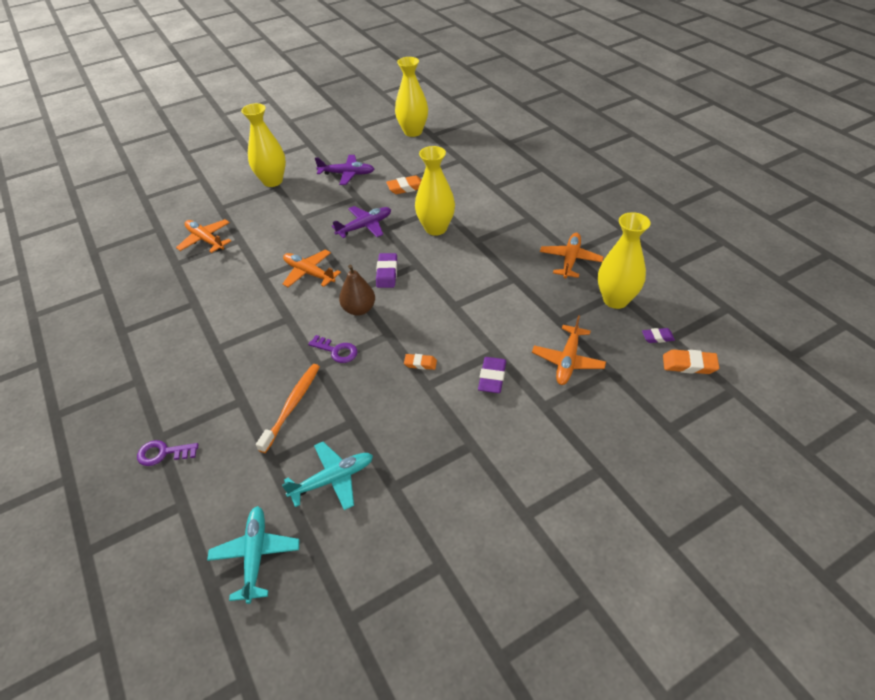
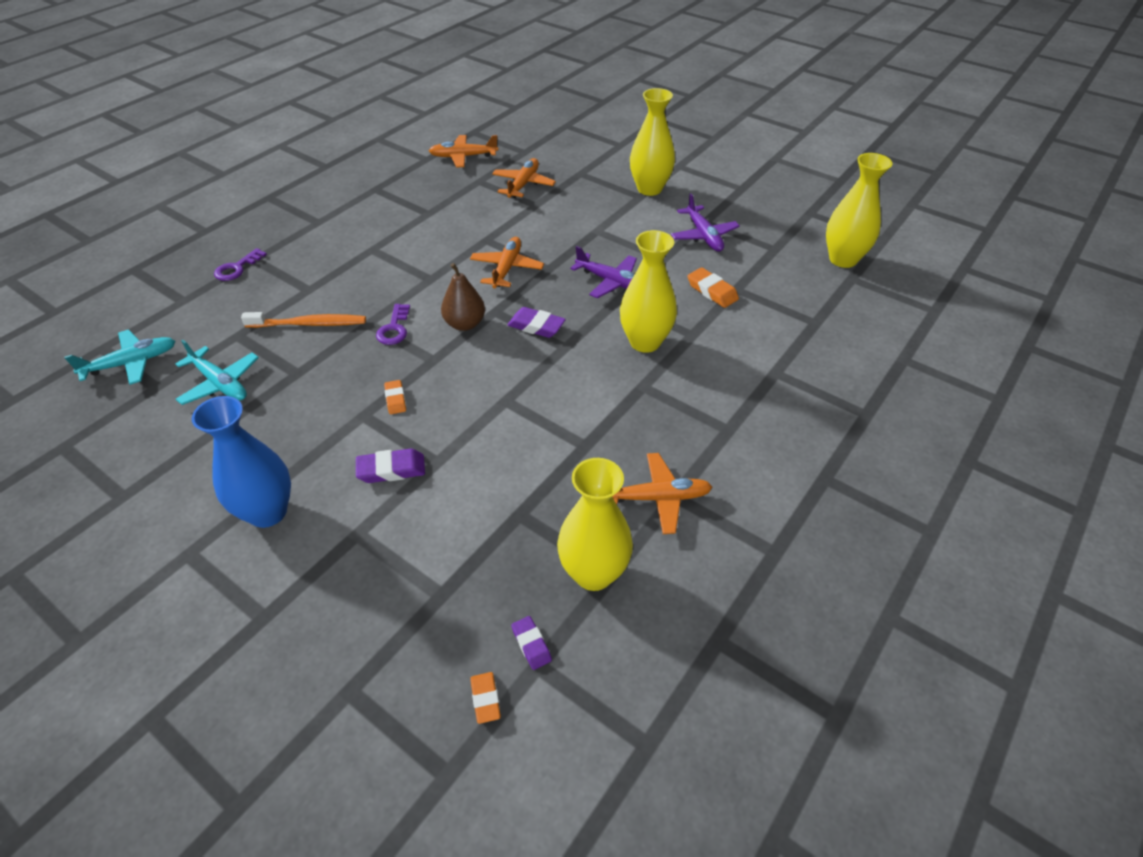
camera: 65 degrees right, 0 degrees up
purple key [137,440,198,466] -> purple key turned 120 degrees counterclockwise [214,248,267,281]
purple eraser [376,253,397,288] -> purple eraser turned 45 degrees clockwise [508,307,566,338]
orange plane [532,315,606,385] -> orange plane moved to [429,135,498,167]
orange eraser [663,349,719,374] -> orange eraser [470,672,501,724], size x0.64
none -> blue vase [192,396,291,528]

